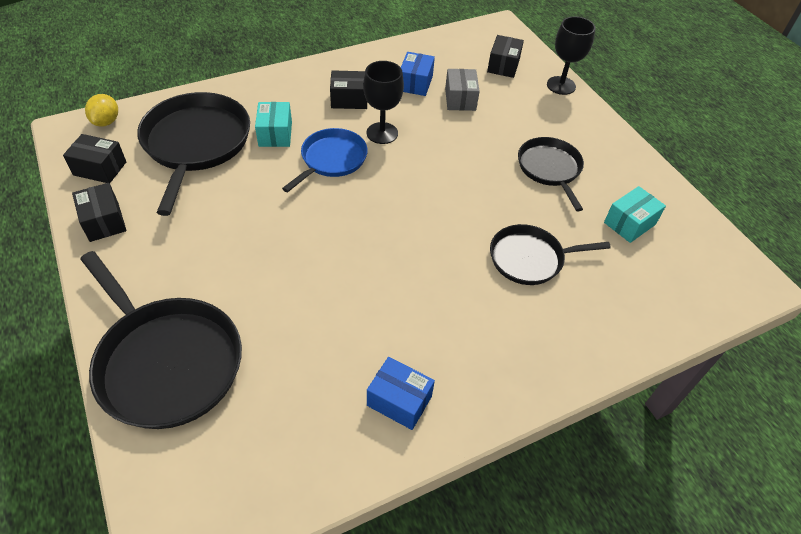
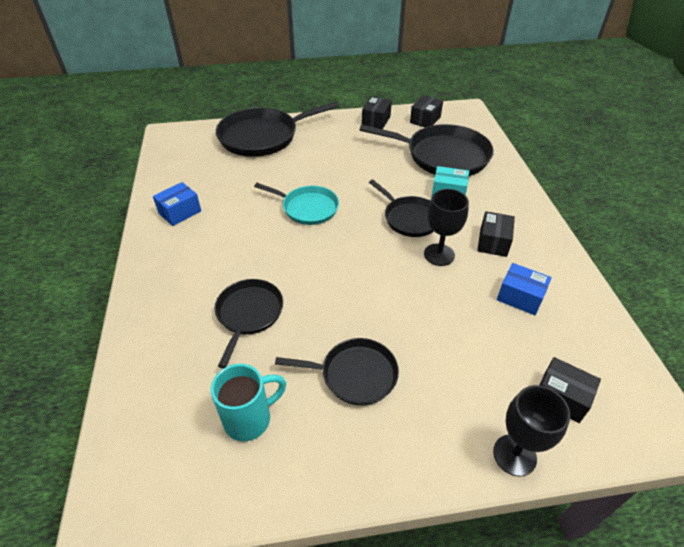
camera: 110 degrees right, 5 degrees down
black box [72,183,127,242] -> black box turned 60 degrees counterclockwise [362,96,392,129]
yellow lemon [85,94,118,127] -> none
blue pan [282,128,368,192] -> black pan [369,179,434,237]
grey box [445,69,480,111] -> none
turquoise box [604,186,666,243] -> turquoise mug [211,364,286,441]
none -> turquoise pan [254,183,339,225]

